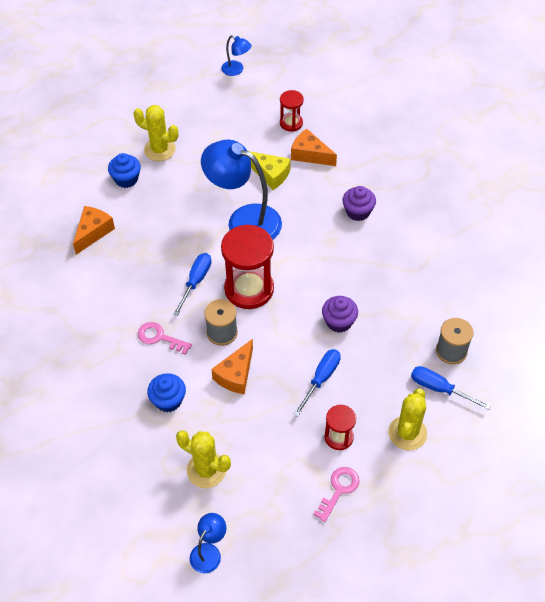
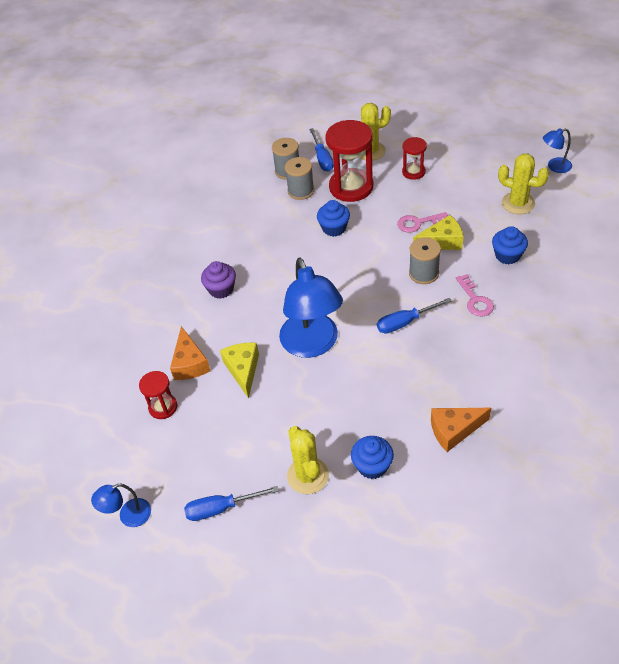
camera: 130 degrees left, 5 degrees down
yellow cactus [176,430,231,488] -> yellow cactus turned 45 degrees counterclockwise [498,154,549,214]
orange cheese [211,339,253,394] -> yellow cheese [413,215,463,250]
blue lamp [221,35,252,76] -> blue lamp turned 105 degrees counterclockwise [91,483,151,527]
red hourglass [221,224,274,309] -> red hourglass moved to [325,120,374,202]
blue screwdriver [294,349,341,416] -> blue screwdriver moved to [184,486,279,521]
pink key [313,467,360,522] -> pink key moved to [397,212,448,232]
purple cupcake [322,296,358,333] -> blue cupcake [317,200,350,237]
none -> grey spool [285,157,314,200]

